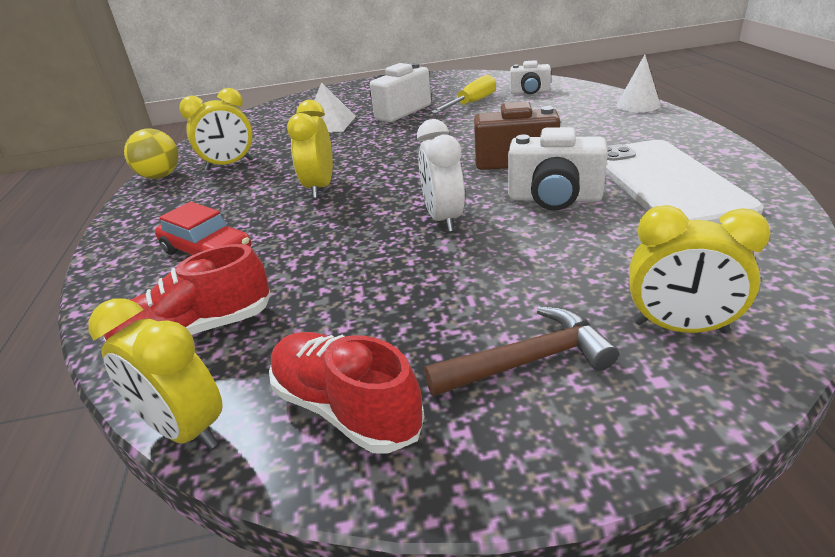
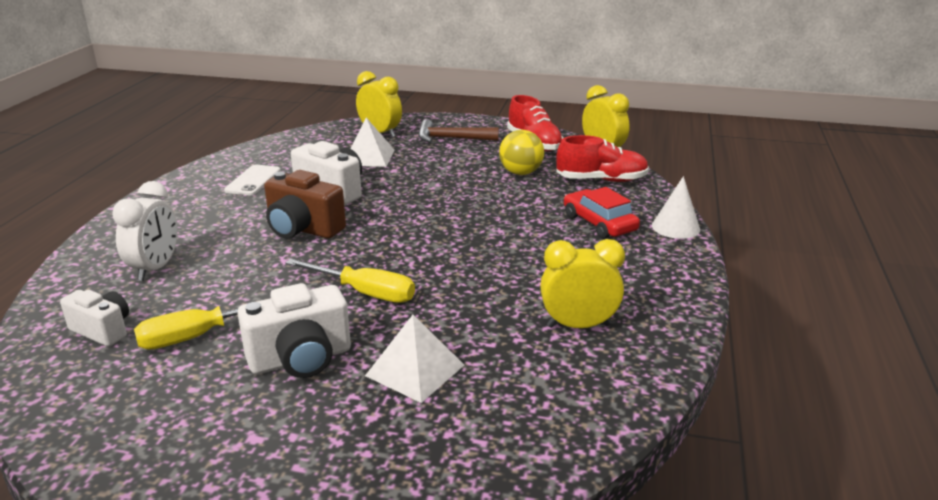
camera: 160 degrees left, 5 degrees down
yellow ball [124,129,179,179] -> yellow ball moved to [499,130,544,175]
yellow clock [287,100,333,198] -> none
white clock [417,119,465,232] -> white clock moved to [112,181,178,281]
white phone [606,140,764,225] -> white phone [224,164,280,195], size x0.48
white cone [617,55,660,112] -> white cone moved to [652,176,700,239]
none -> yellow screwdriver [286,259,415,303]
none -> white pyramid [350,118,394,167]

